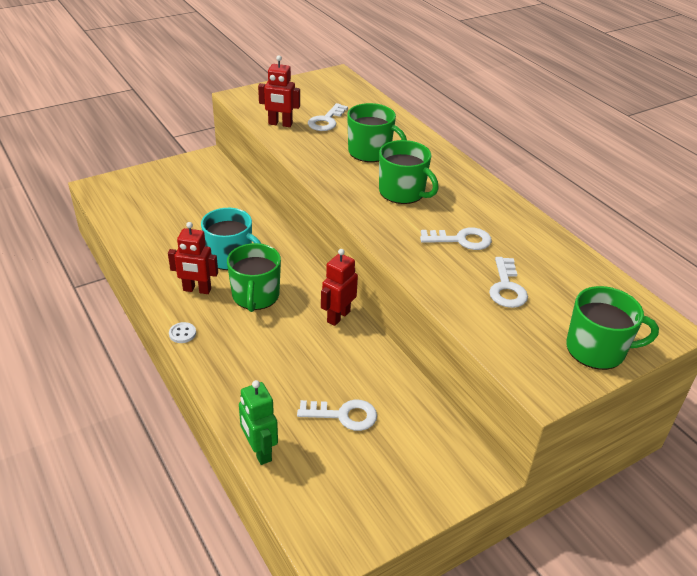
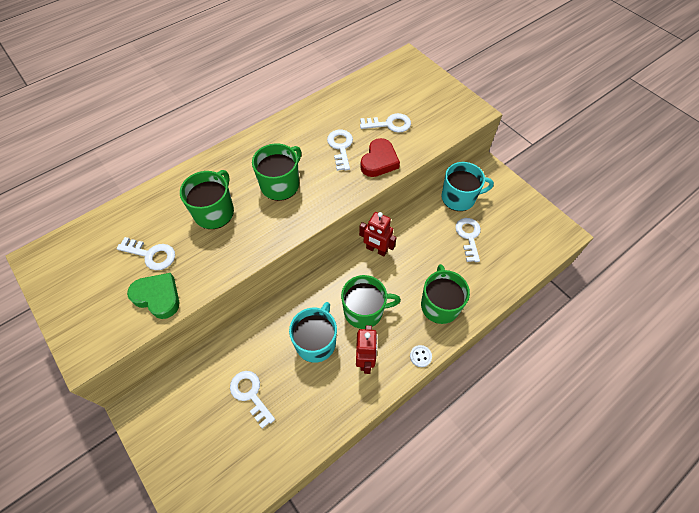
camera: 95 degrees left, 20 degrees up
green robot [239,380,278,465] -> none
red robot [258,55,300,127] -> green heart [127,273,179,319]
green mug [566,286,659,370] -> green mug moved to [421,264,470,324]
none -> white key [230,371,275,429]
none -> red heart [360,138,400,177]
none -> turquoise mug [441,162,494,211]

